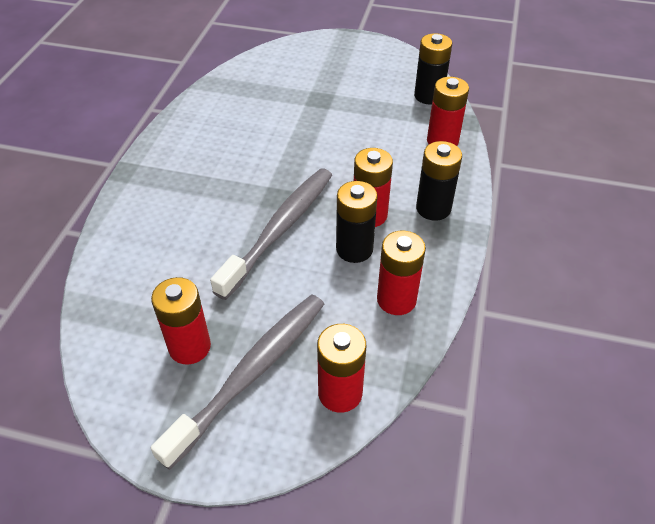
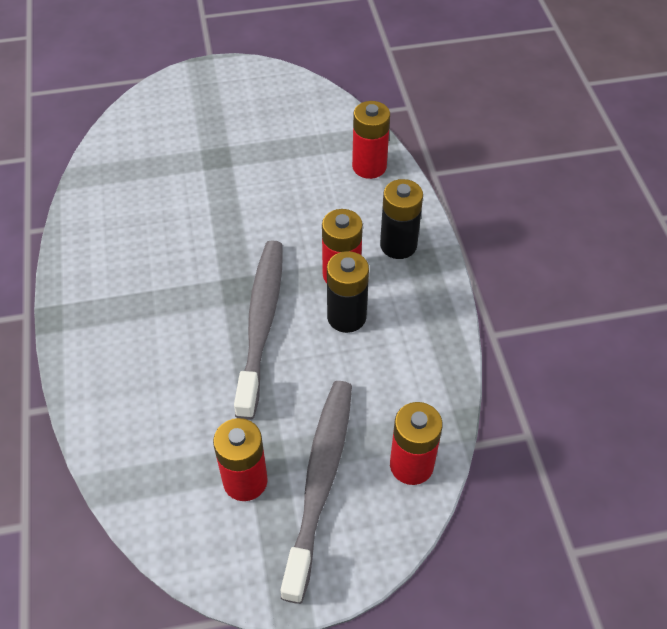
camera: 25 degrees left, 5 degrees up
red battery [377,231,426,315] -> none
black battery [414,33,452,105] -> none

